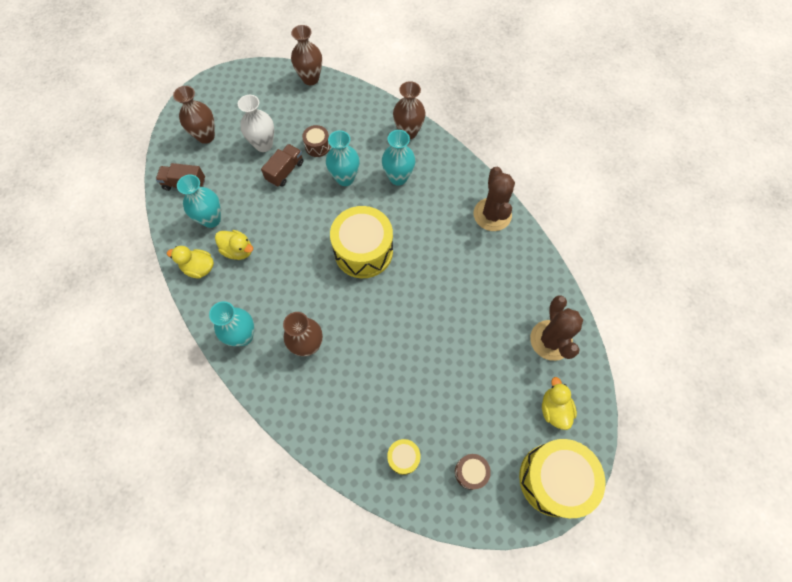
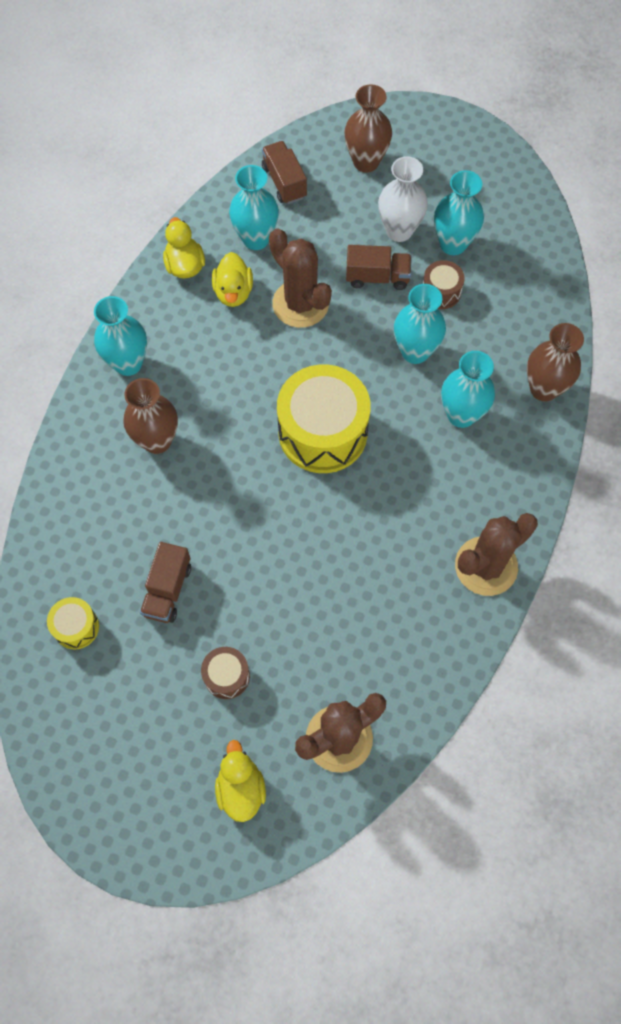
camera: 60 degrees right, 0 degrees up
brown vase [291,25,322,85] -> none
brown drum [455,454,491,490] -> brown drum moved to [201,647,250,699]
yellow drum [519,439,605,518] -> none
yellow duck [542,377,577,430] -> yellow duck turned 60 degrees counterclockwise [215,740,266,822]
none -> brown truck [140,542,191,623]
none -> brown cactus [269,228,332,328]
none -> turquoise vase [434,170,484,255]

